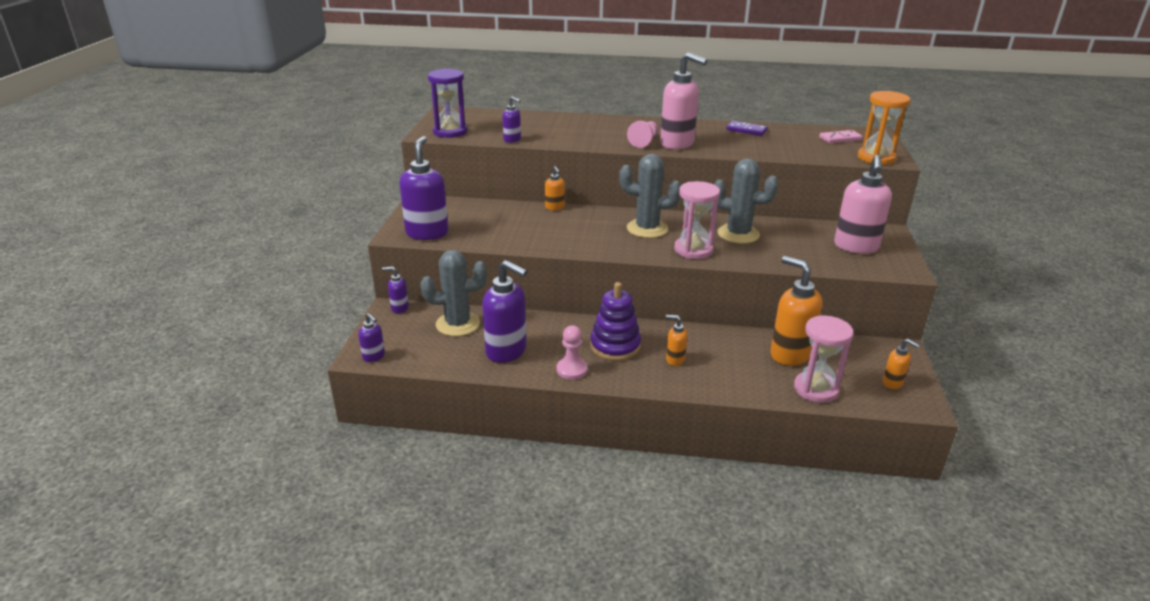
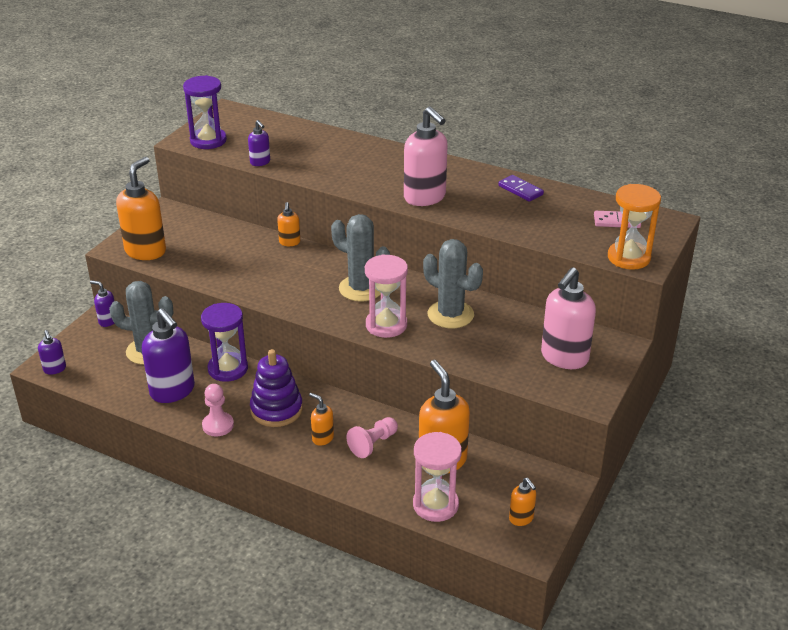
camera: 20 degrees right, 5 degrees up
purple soap dispenser [399,136,448,240] -> orange soap dispenser [116,157,166,260]
pink pawn [627,121,658,148] -> pink pawn moved to [346,417,398,458]
none -> purple hourglass [201,303,248,382]

